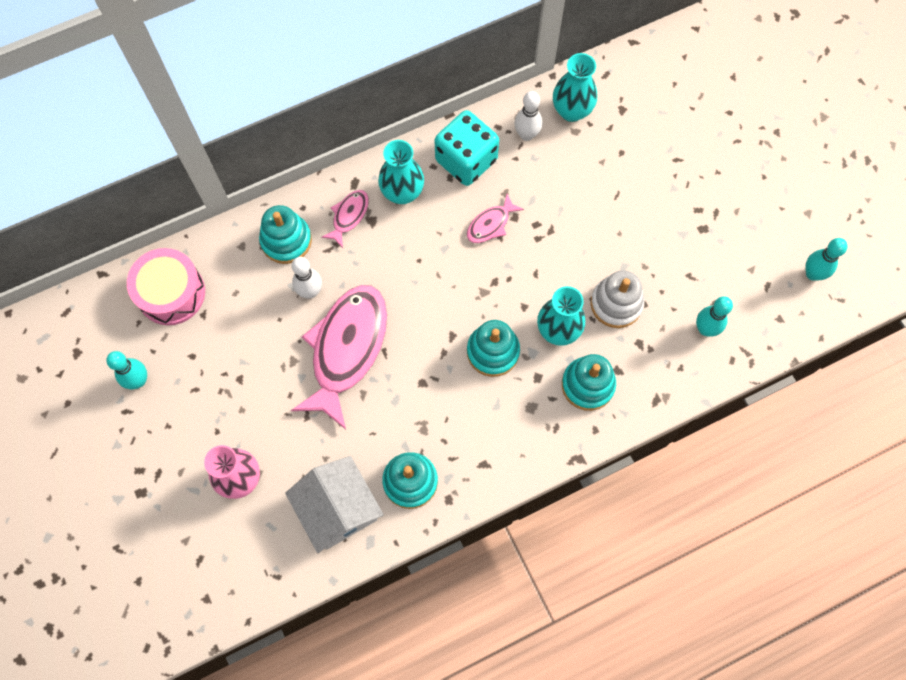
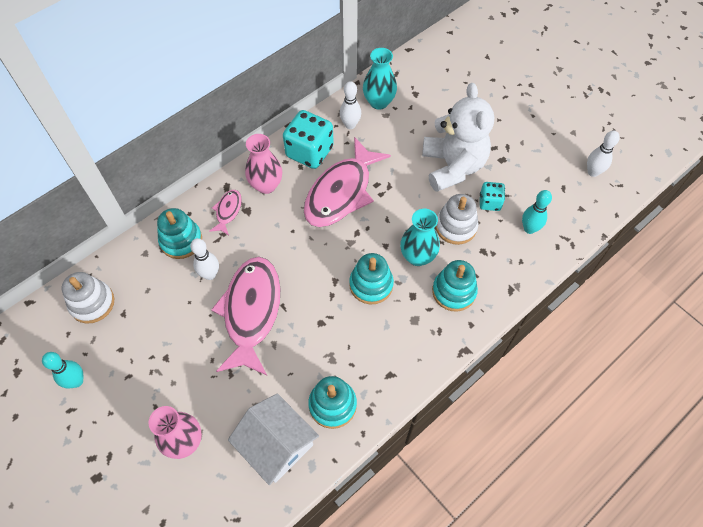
camera: 15 degrees left, 10 degrees down
pink drum [127,248,205,325] -> white stacking toy [62,272,114,324]
turquoise vase [378,140,424,204] -> pink vase [245,134,282,194]
pink fish [467,194,524,243] -> pink fish [304,137,391,227], size x2.20
turquoise bowling pin [805,238,847,281] -> white bowling pin [587,130,620,177]
none -> white teddy bear [422,83,494,192]
none -> turquoise dice [480,182,505,211]

